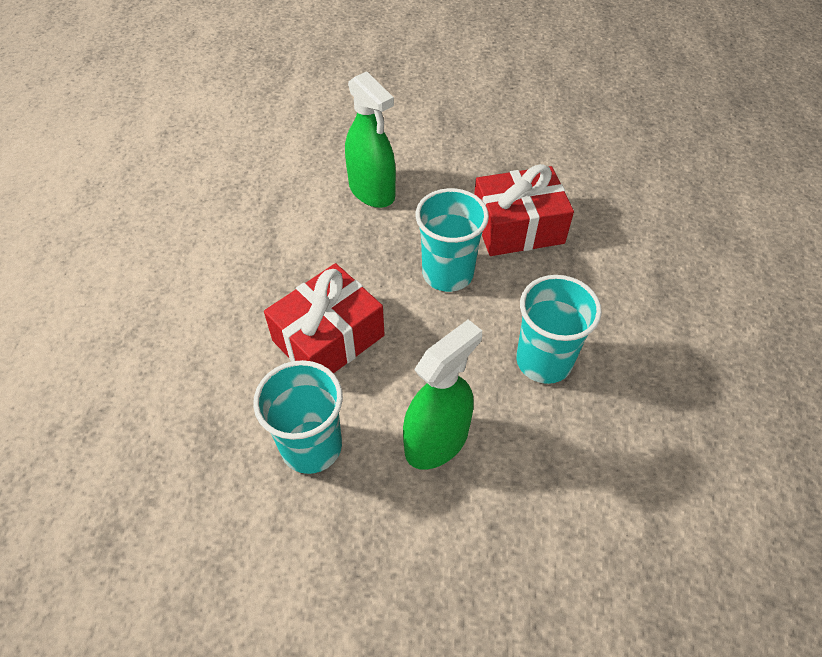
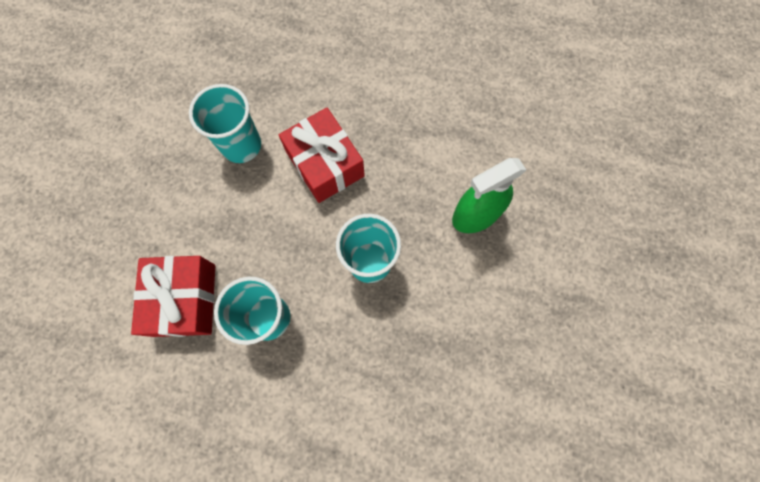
camera: 100 degrees right, 20 degrees up
green spray bottle [403,319,482,470] -> none
red gift [474,164,574,256] -> red gift moved to [131,256,215,337]

